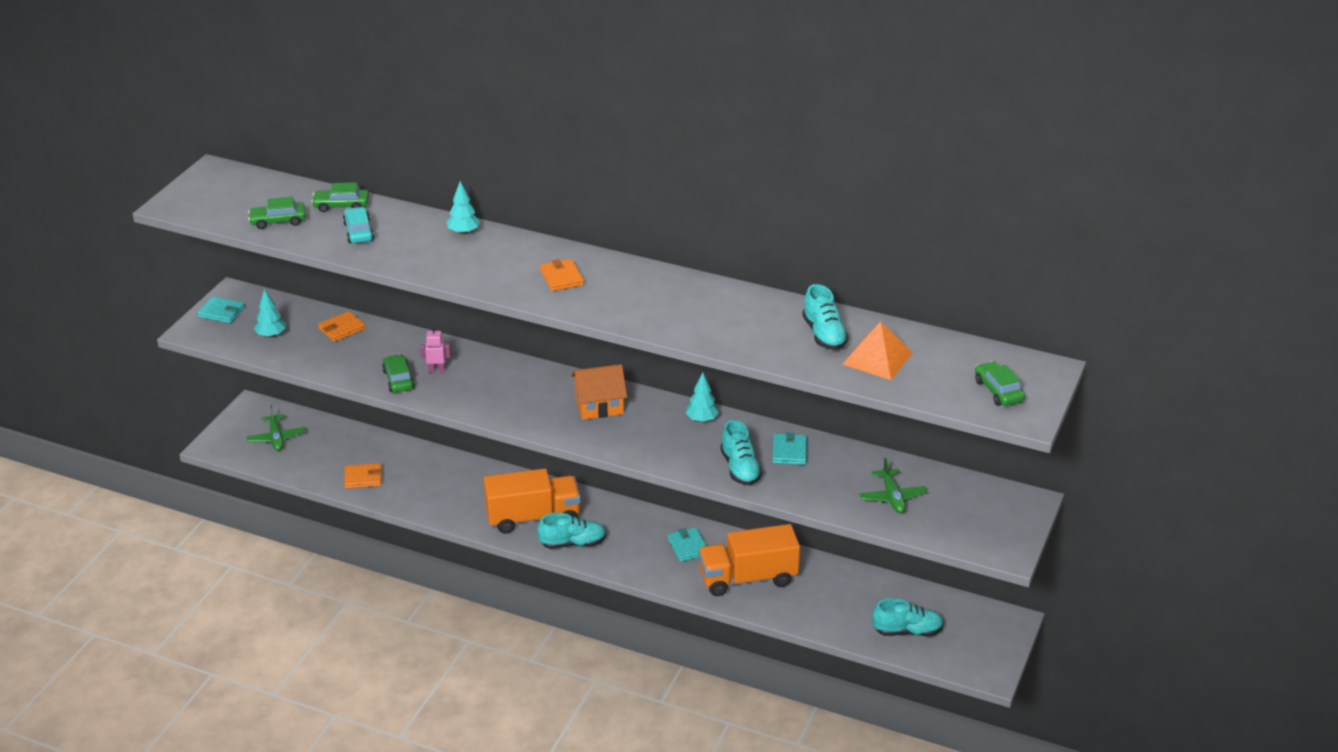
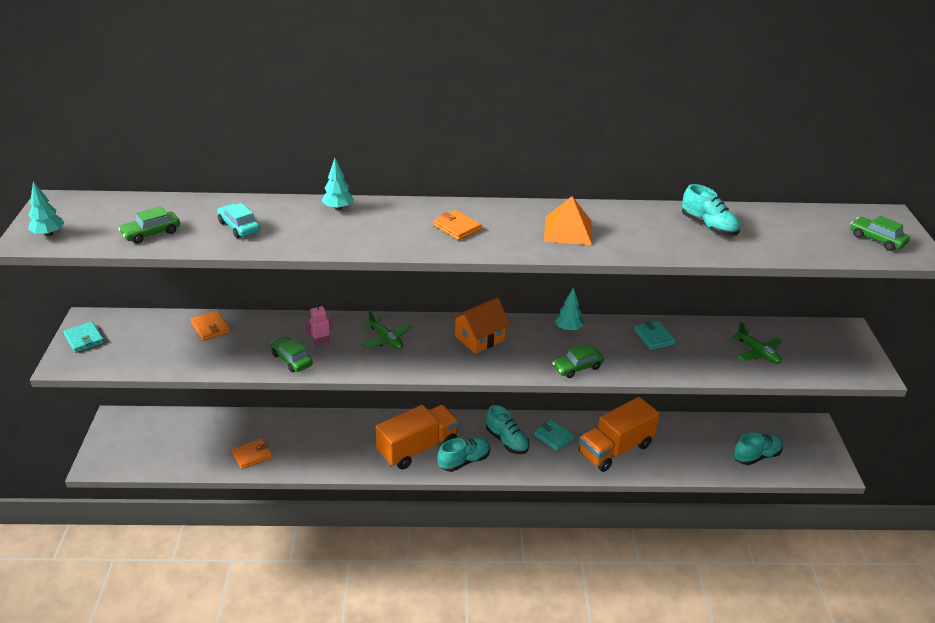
camera: 25 degrees left, 0 degrees up
turquoise wallet [198,296,245,323] -> turquoise wallet turned 60 degrees clockwise [63,321,104,353]
green plane [247,405,305,451] -> green plane moved to [361,310,411,350]
turquoise tree [254,289,286,338] -> turquoise tree moved to [28,181,64,237]
green car [311,183,369,212] -> green car moved to [552,344,604,378]
orange wallet [318,311,365,342] -> orange wallet turned 60 degrees counterclockwise [191,310,230,341]
turquoise shoe [720,420,762,485] -> turquoise shoe moved to [486,405,530,454]
orange pyramid [842,322,913,380] -> orange pyramid moved to [544,196,592,245]

